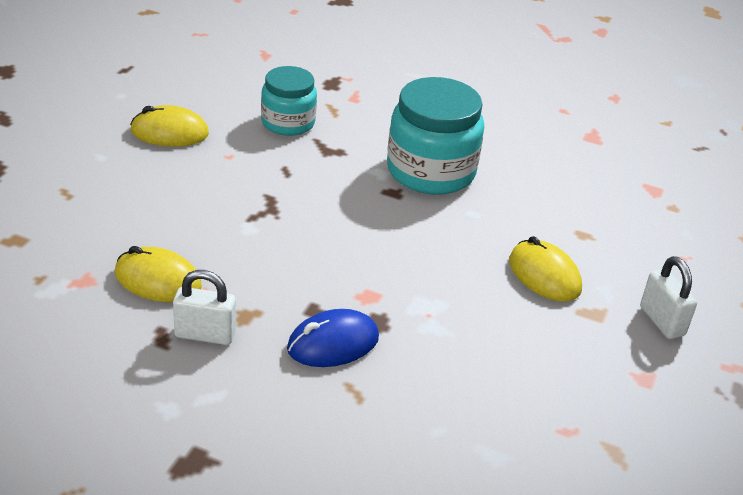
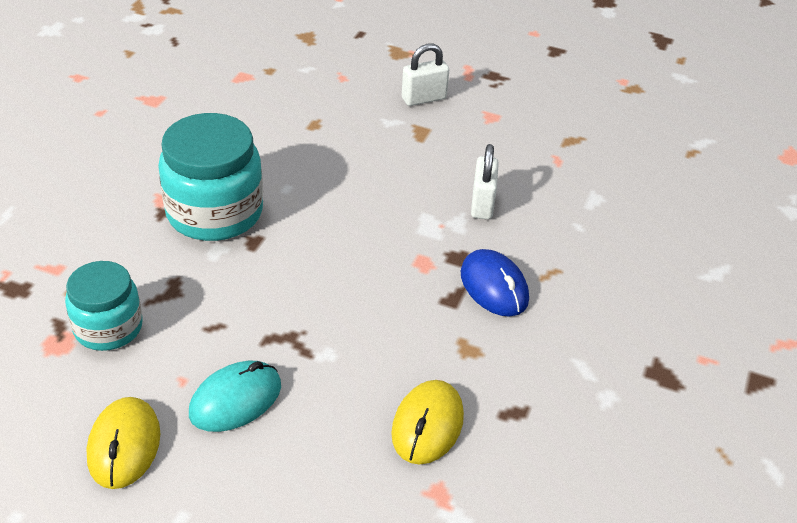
camera: 90 degrees left, 5 degrees up
white padlock [173,270,236,345] -> white padlock moved to [471,144,499,220]
yellow mouse [509,236,582,302] -> none
none -> turquoise mouse [189,361,281,432]

